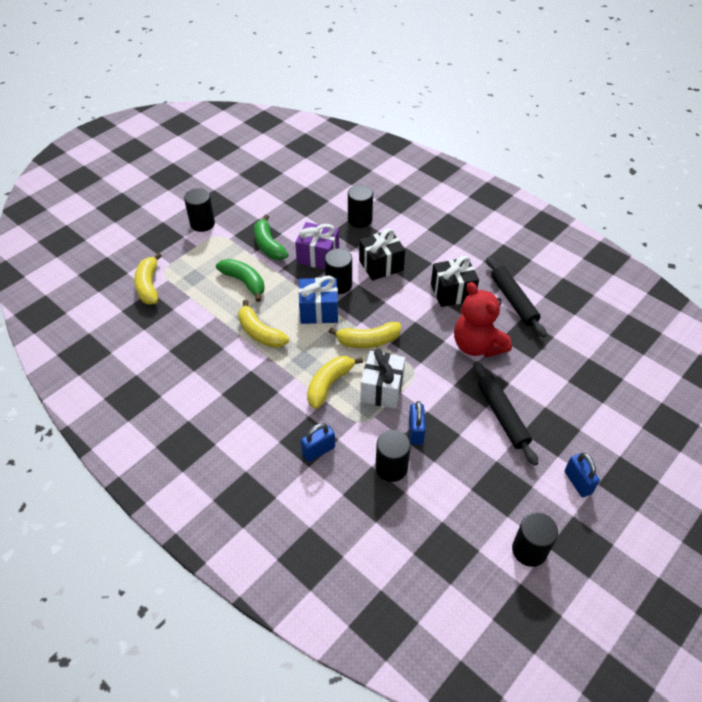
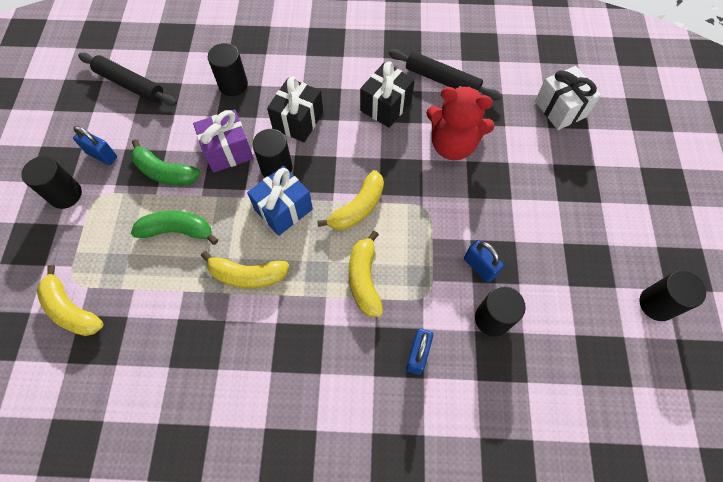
camera: 40 degrees left, 15 degrees up
white gift [361,349,405,409] -> white gift moved to [535,66,601,130]
black rolling pin [473,361,538,466] -> black rolling pin moved to [78,53,177,106]
blue padlock [565,453,600,497] -> blue padlock moved to [73,126,117,165]

